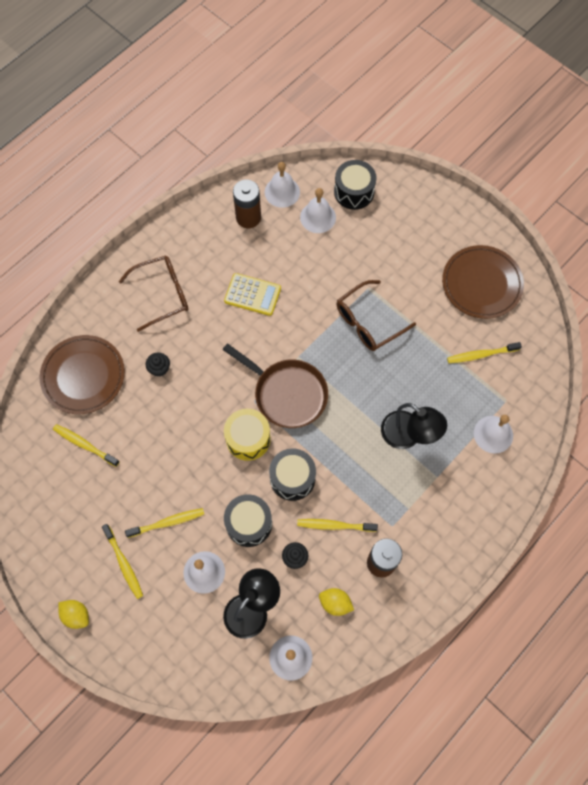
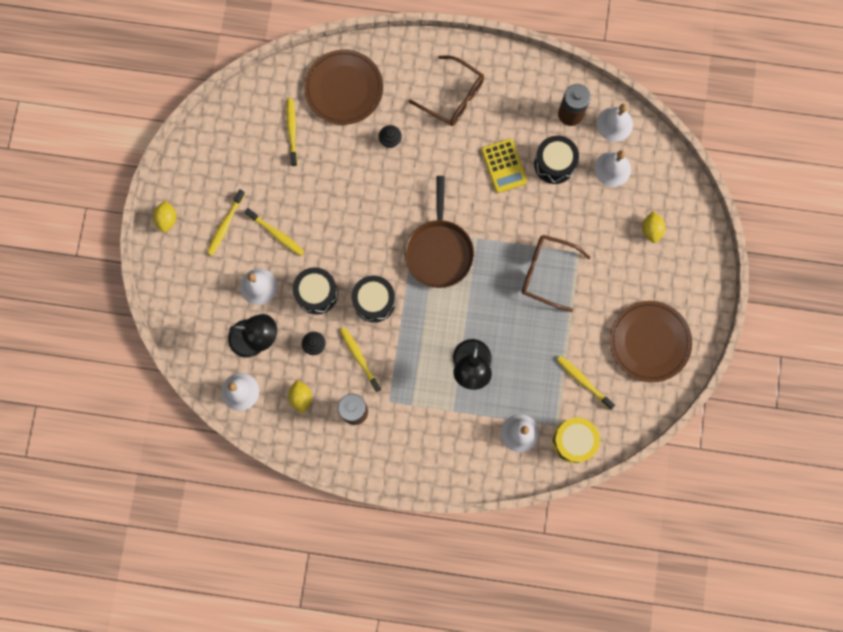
camera: 55 degrees right, 10 degrees up
yellow drum [224,409,271,461] -> yellow drum moved to [552,418,600,463]
black drum [334,160,377,210] -> black drum moved to [534,136,579,184]
none -> yellow lemon [642,211,666,243]

